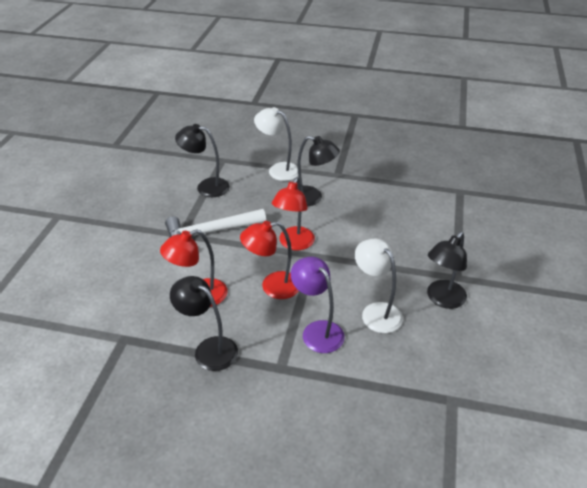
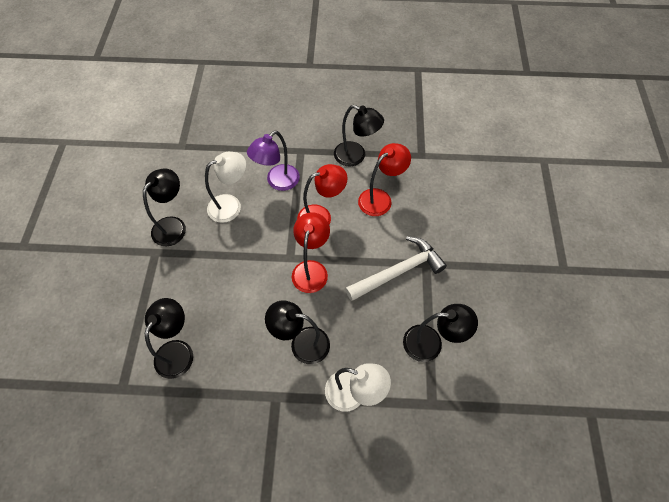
camera: 170 degrees right, 20 degrees up
purple lamp [291,256,345,353] -> purple lamp turned 90 degrees clockwise [247,131,300,191]
white lamp [355,239,403,333] -> white lamp turned 75 degrees counterclockwise [205,152,246,223]
none -> black lamp [145,298,193,379]

